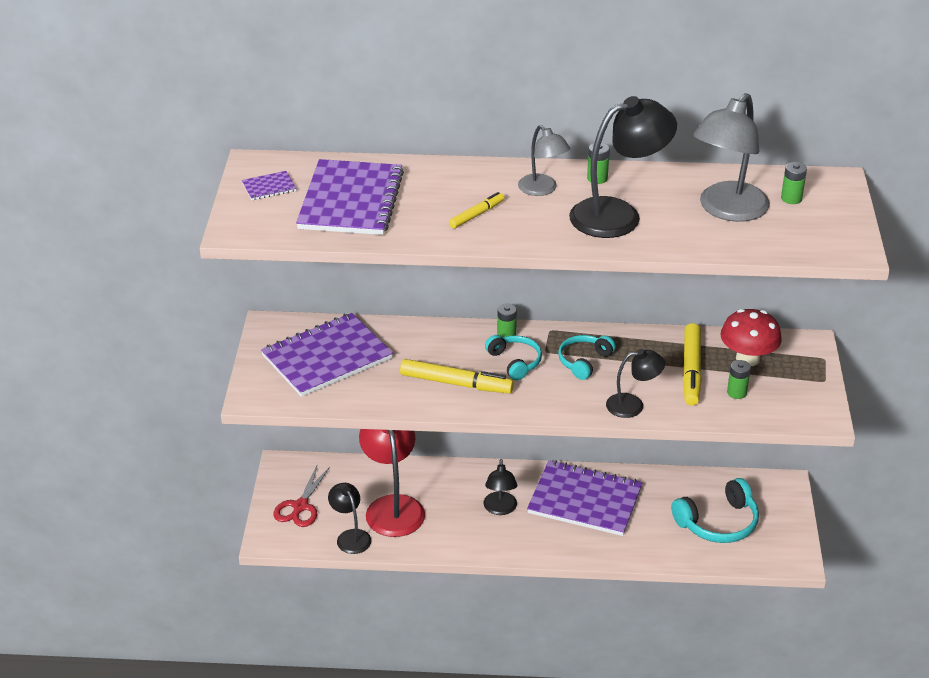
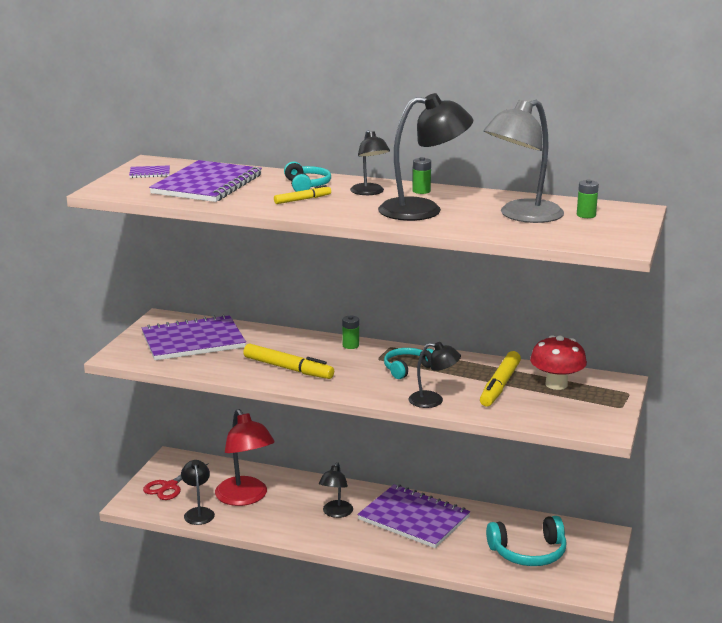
camera: 15 degrees right, 15 degrees down
red lamp [359,429,425,537] -> red lamp turned 150 degrees clockwise [215,409,275,506]
turquoise headphones [485,335,542,380] -> turquoise headphones moved to [284,162,331,192]
grey lamp [518,125,570,196] -> black lamp [350,130,390,195]
green battery [727,360,751,399] -> none

